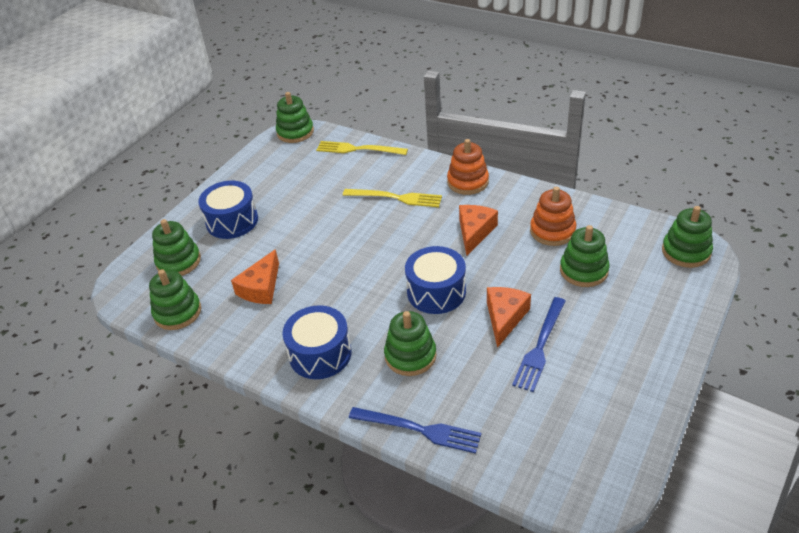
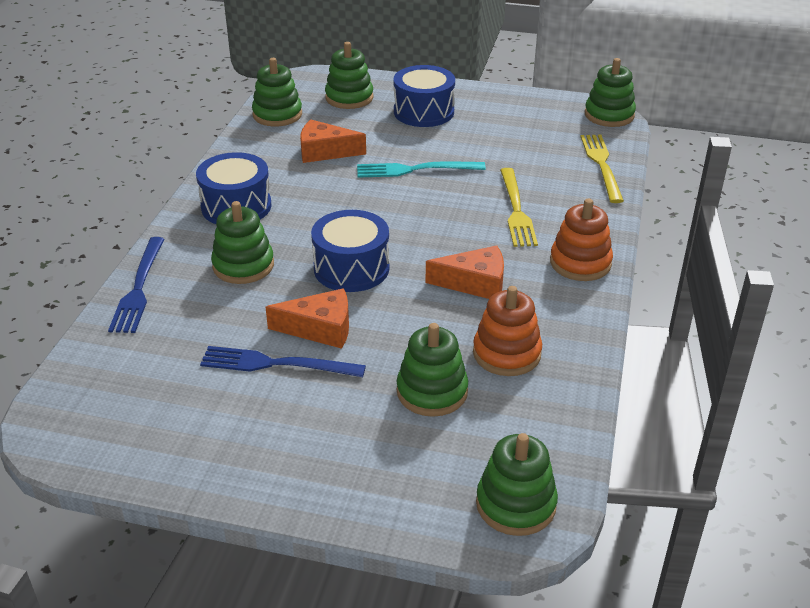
camera: 70 degrees right, 5 degrees down
none -> turquoise fork [357,161,486,178]

